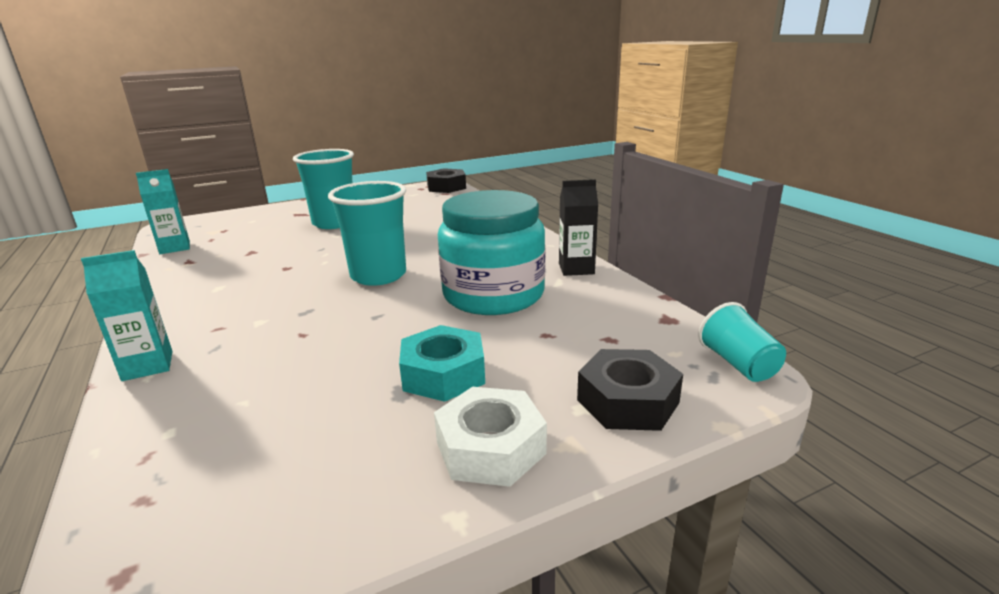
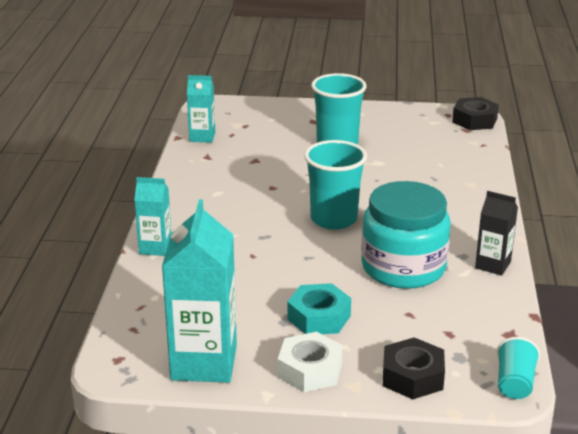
camera: 30 degrees right, 5 degrees up
none -> turquoise carton [162,199,237,383]

